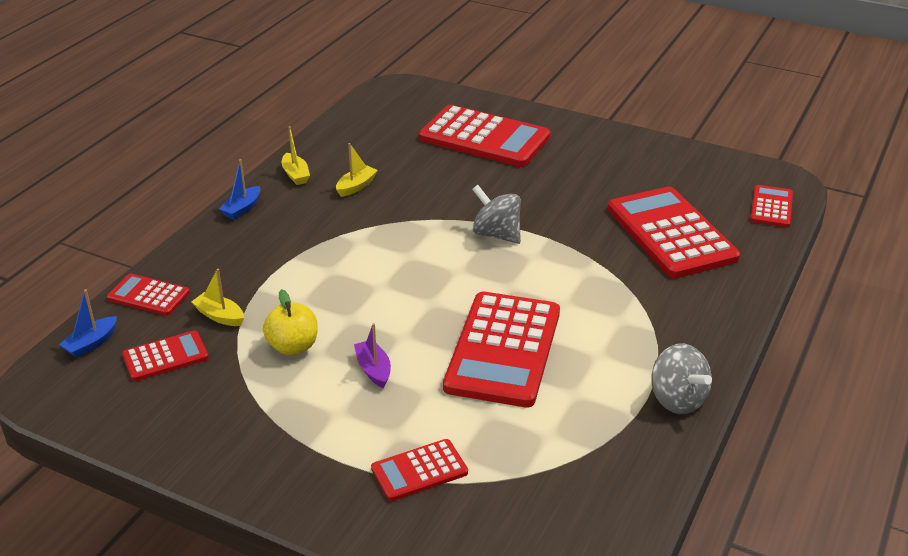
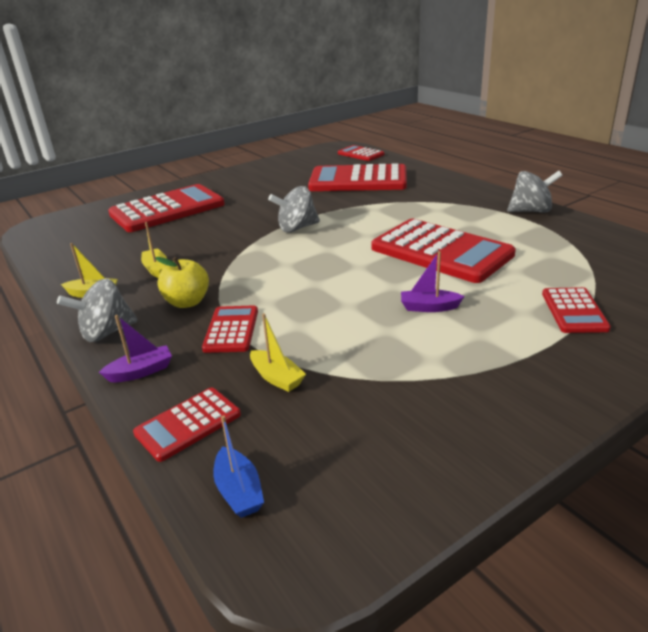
camera: 60 degrees left, 5 degrees down
red calculator [122,330,209,381] -> red calculator moved to [202,305,258,353]
yellow boat [191,269,244,326] -> yellow boat turned 105 degrees counterclockwise [250,313,306,392]
blue boat [219,159,261,220] -> grey spinning top [57,278,138,342]
yellow apple [263,289,318,355] -> yellow apple moved to [155,257,209,308]
none -> purple boat [99,315,172,382]

